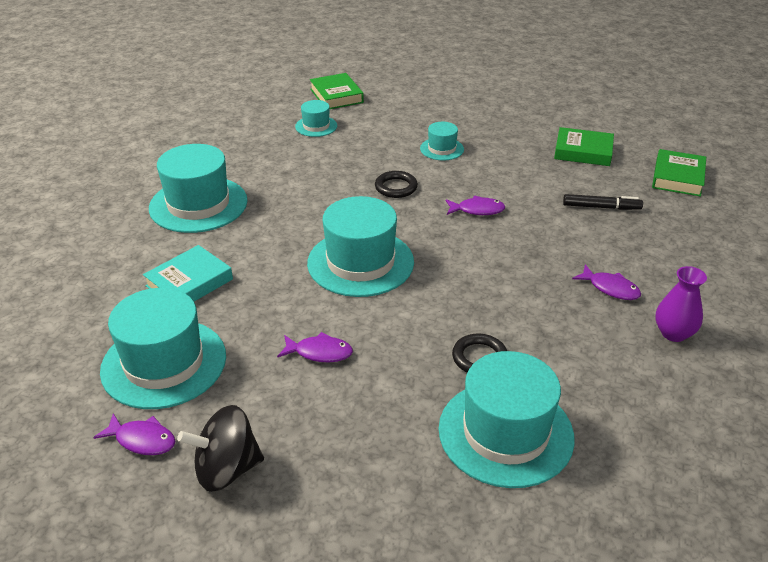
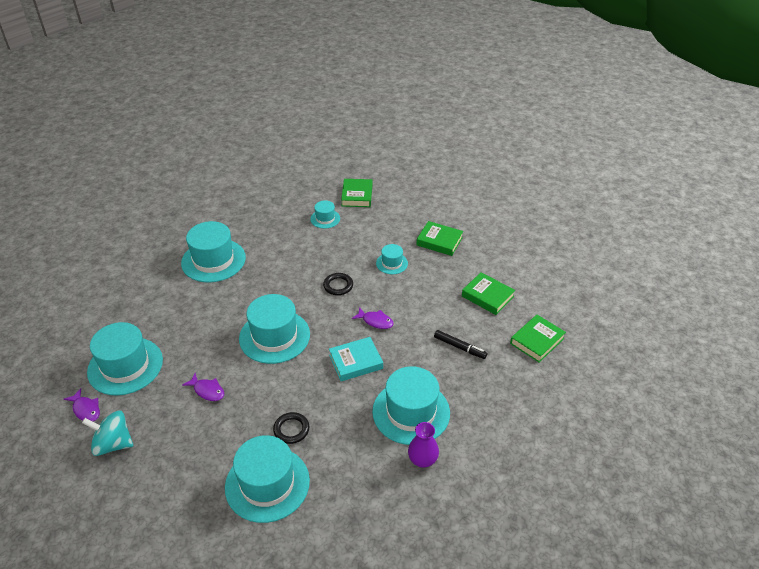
camera: 25 degrees right, 5 degrees up
turquoise book [143,245,233,301] -> turquoise book moved to [329,337,383,381]
black spinning top [177,405,264,492] -> turquoise spinning top [82,411,133,456]
purple fish [572,264,641,300] -> turquoise hat [372,366,450,445]
none -> green book [416,221,463,256]

